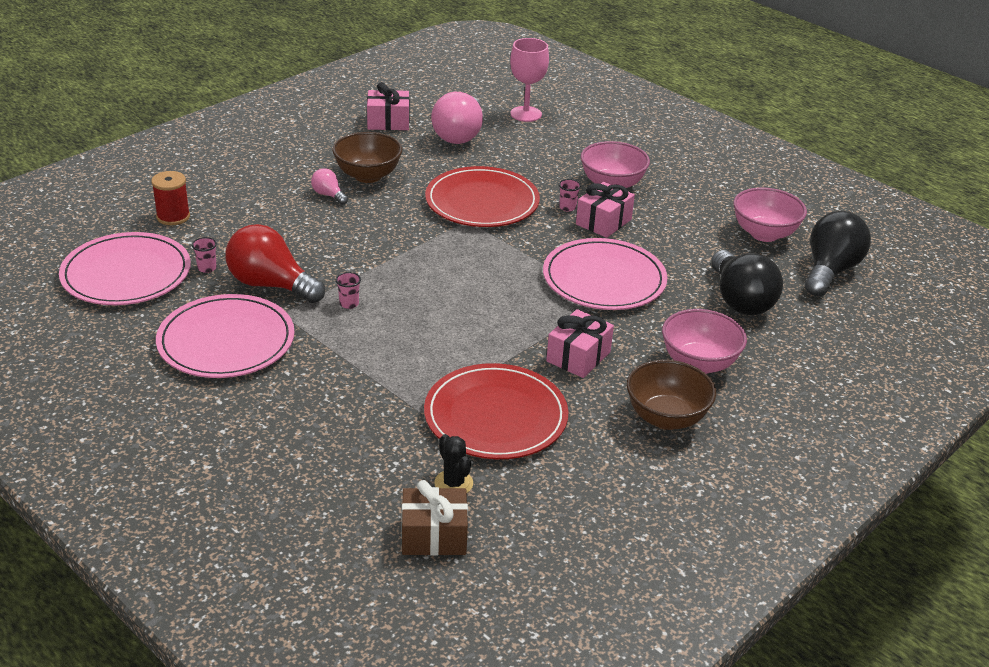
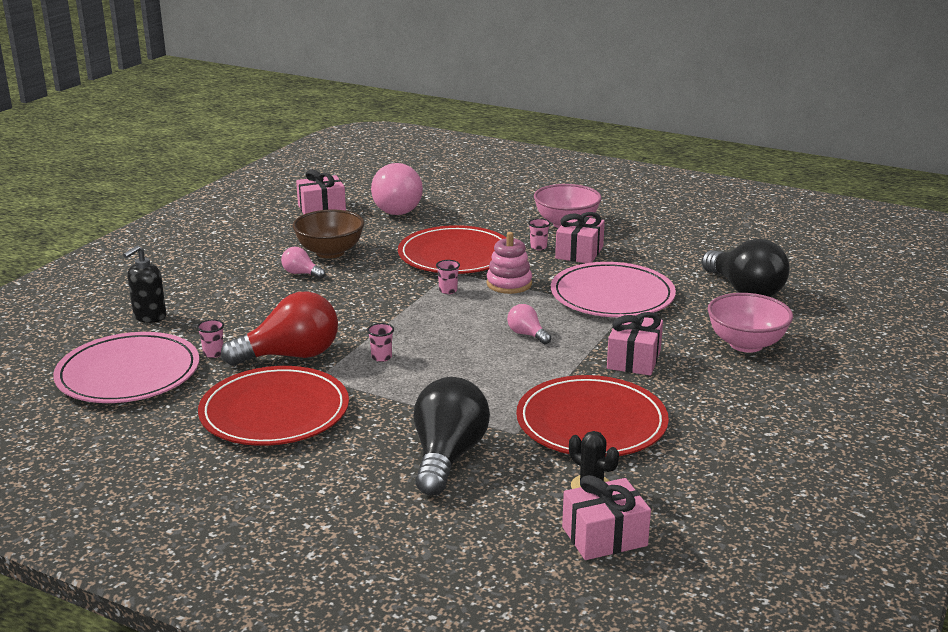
camera: 15 degrees left, 10 degrees down
red spool [151,171,190,225] -> black soap dispenser [123,245,166,323]
pink plate [156,294,294,378] -> red plate [198,366,349,446]
red light bulb [225,224,325,303] -> red light bulb turned 150 degrees clockwise [221,291,338,366]
brown gift [402,480,468,556] -> pink gift [562,475,651,560]
pink goblet [510,38,549,122] -> none
brown bowl [627,360,716,430] -> none
pink bowl [733,187,807,242] -> none
black light bulb [805,211,871,297] -> black light bulb moved to [414,377,490,495]
none -> pink cup [436,260,460,294]
none -> pink stacking toy [486,232,532,294]
none -> pink light bulb [507,304,551,344]

